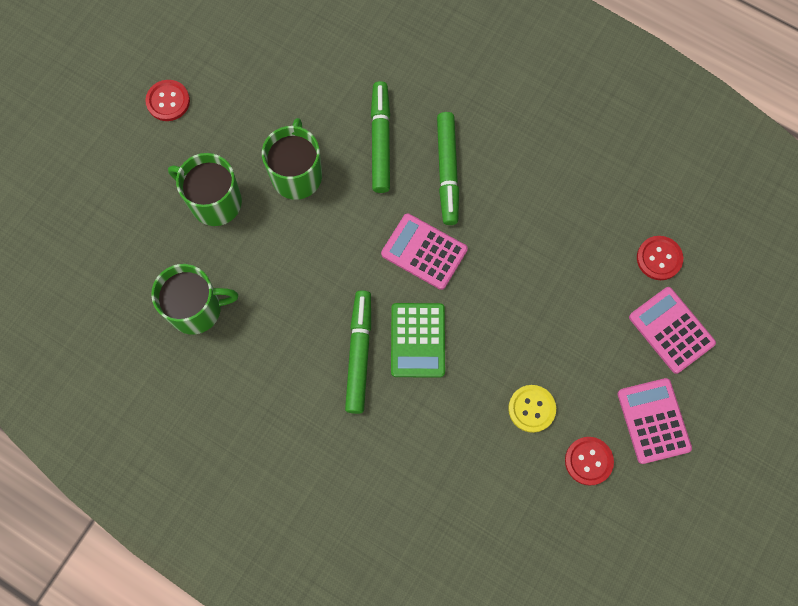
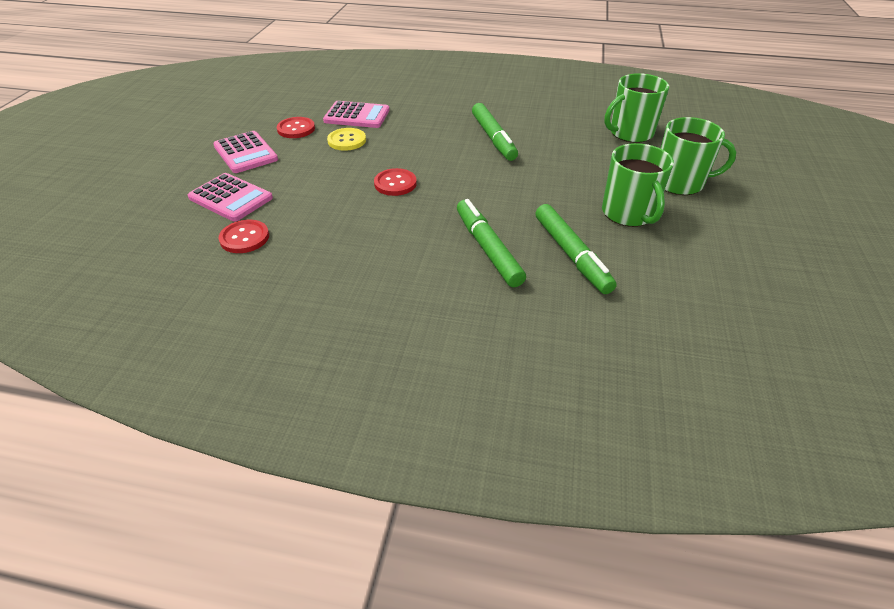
camera: 160 degrees right, 30 degrees down
red button [145,80,190,121] -> red button moved to [374,168,417,196]
pink calculator [381,213,468,290] -> pink calculator moved to [323,101,389,128]
green calculator [391,303,445,378] -> none

